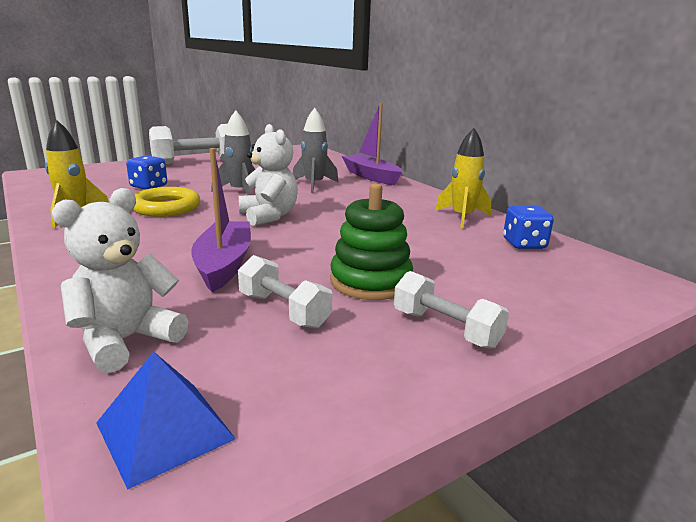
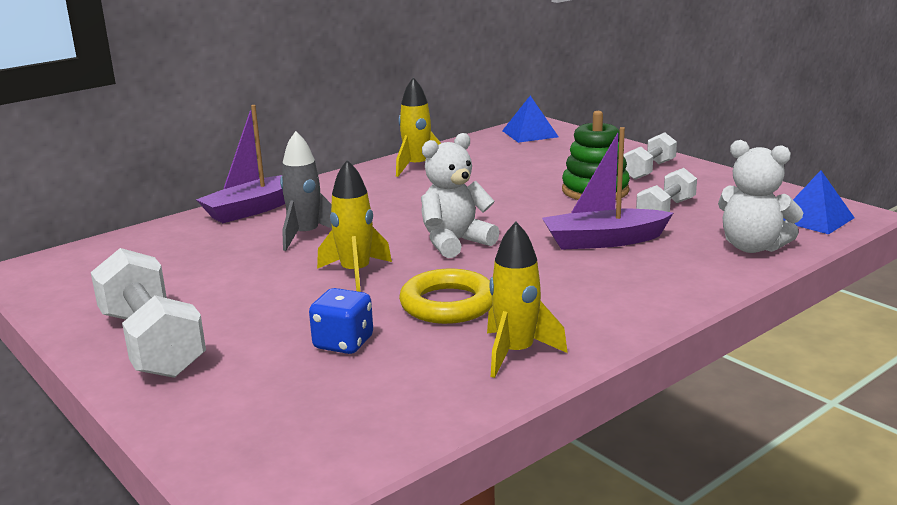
camera: 95 degrees left, 0 degrees up
grey rocket [211,110,255,195] -> yellow rocket [317,160,392,292]
blue dice [503,205,554,249] -> none
none -> blue pyramid [502,96,559,143]

